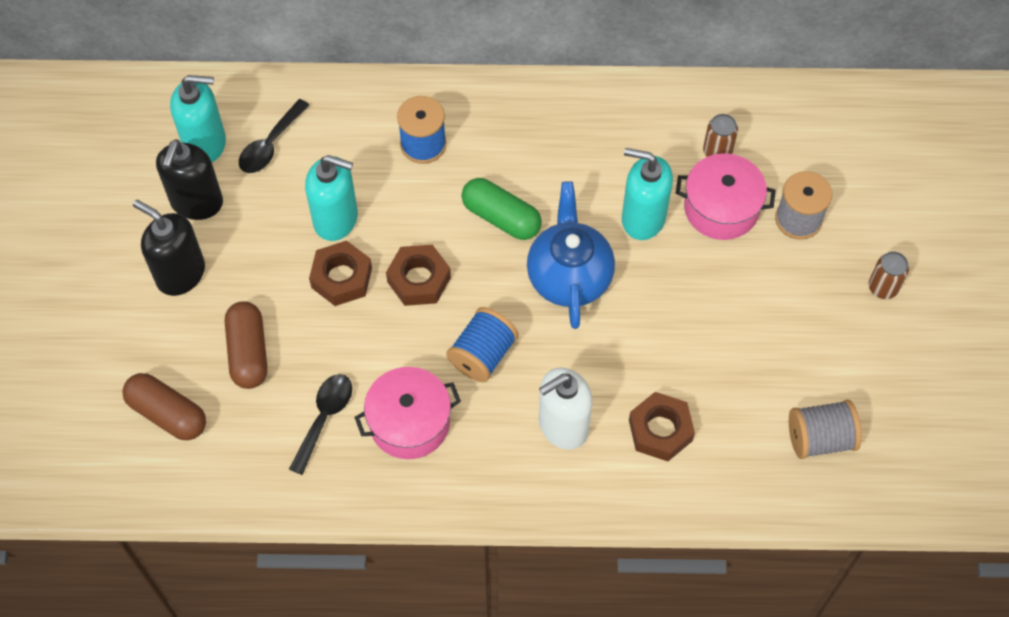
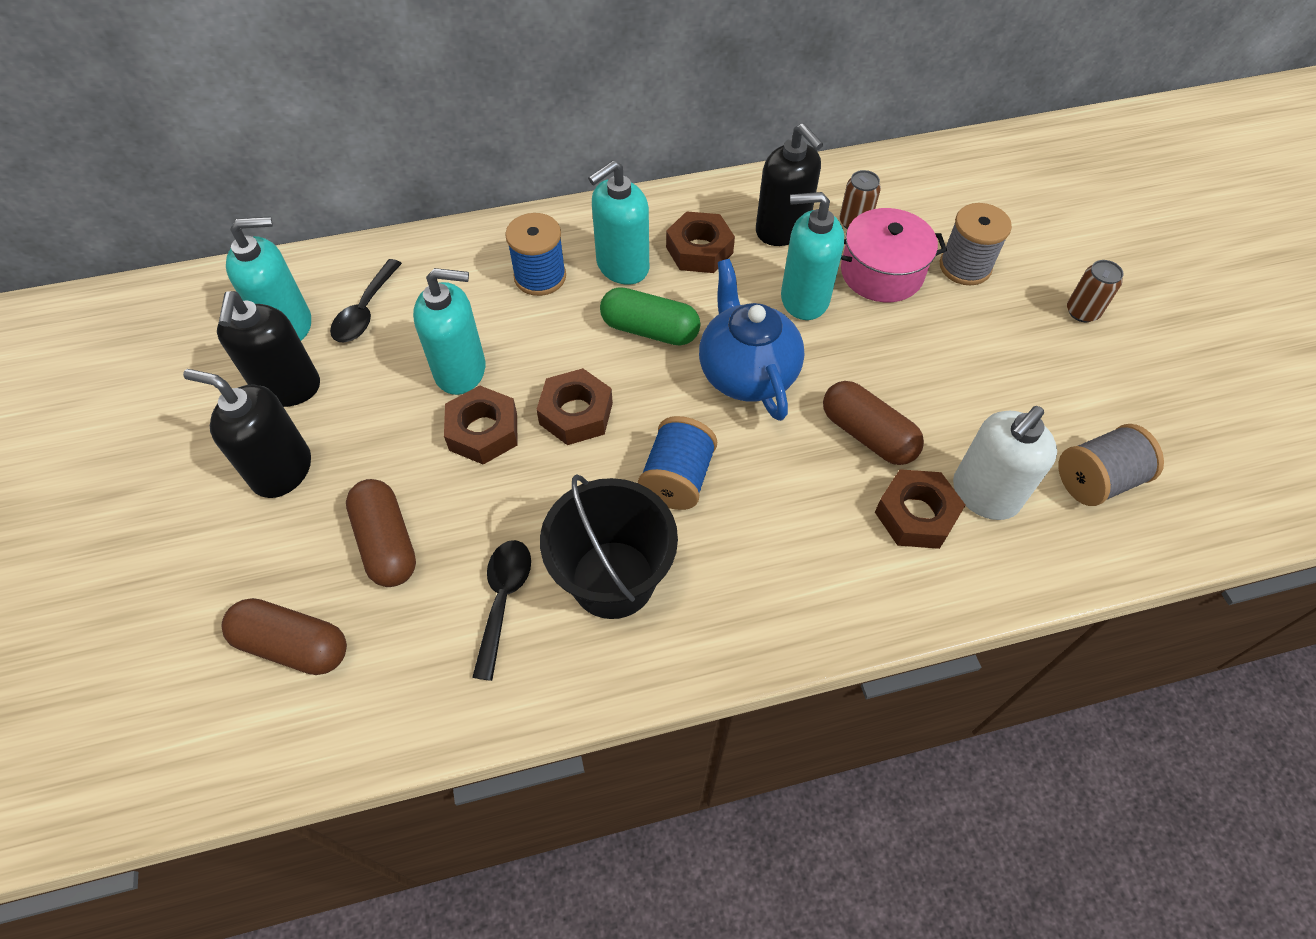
camera: 15 degrees left, 5 degrees down
pink pot [355,367,461,459] -> black bucket [540,475,678,619]
white soap dispenser [539,367,593,450] -> white soap dispenser moved to [953,406,1057,520]
none -> turquoise soap dispenser [588,160,649,285]
none -> brown nut [666,211,735,273]
none -> black soap dispenser [756,123,823,246]
none -> brown capsule [823,381,924,465]

